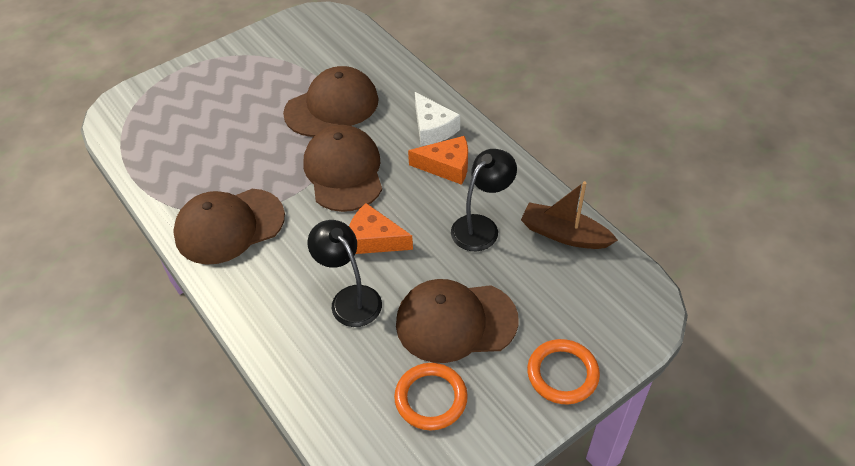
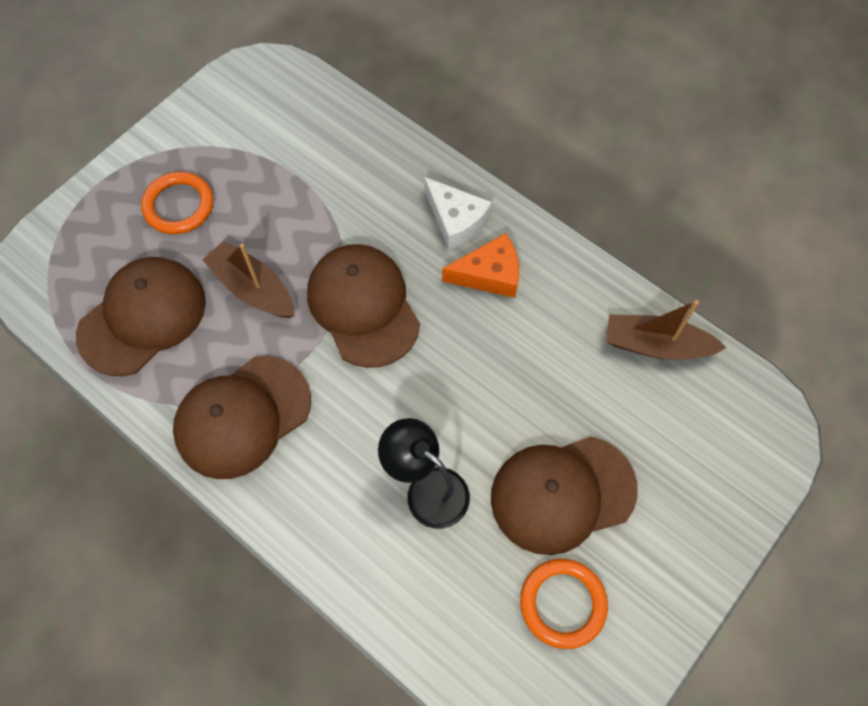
camera: 15 degrees left, 15 degrees up
brown cap [283,66,379,137] -> brown cap moved to [76,257,206,376]
orange cheese [349,203,413,254] -> none
black lamp [451,149,517,251] -> none
orange ring [527,339,600,404] -> orange ring moved to [141,172,214,234]
none -> brown boat [203,240,295,318]

